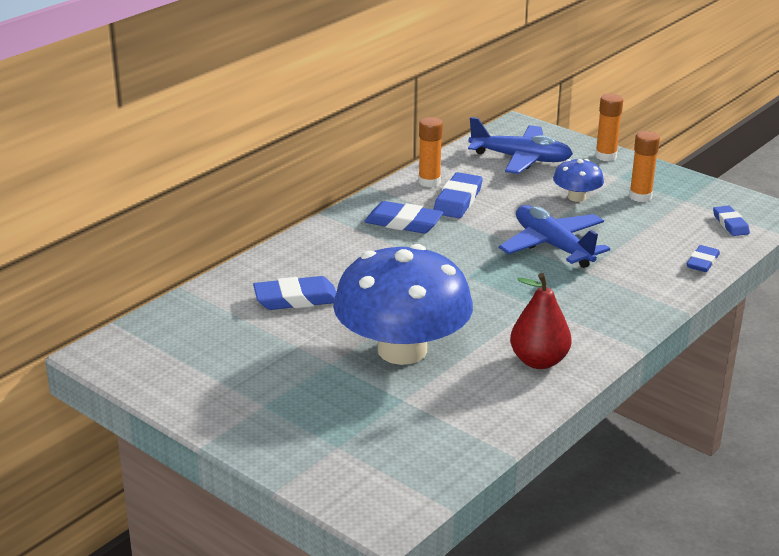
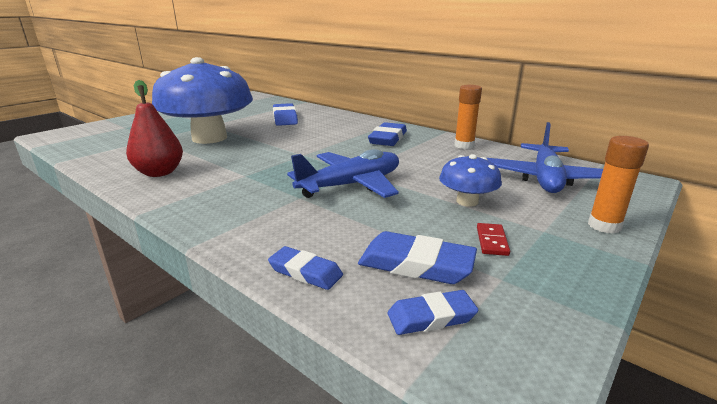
camera: 90 degrees right, 5 degrees down
blue eraser [433,172,483,218] -> blue eraser moved to [358,231,477,284]
orange glue stick [629,131,660,202] -> red domino [477,223,510,256]

